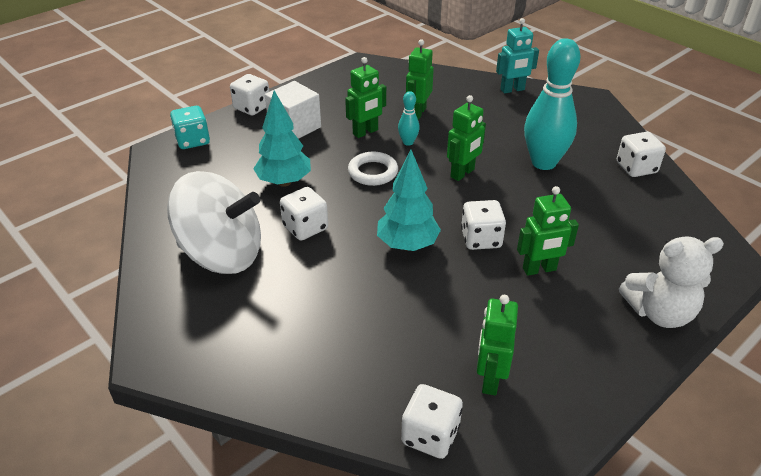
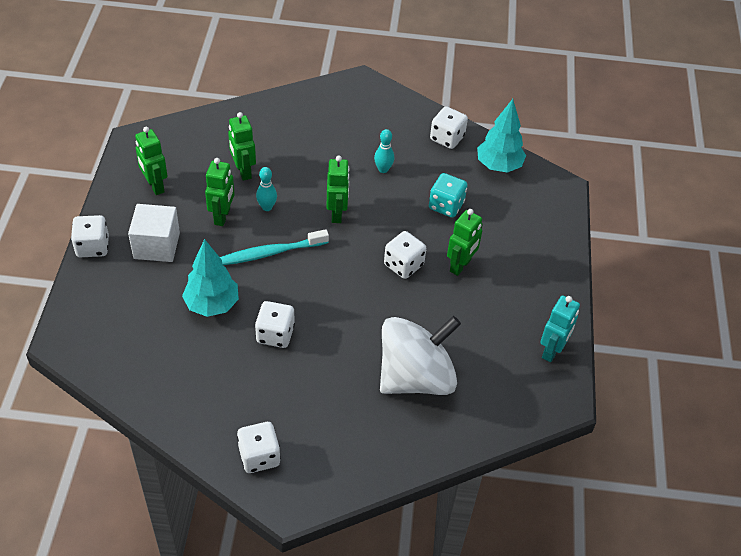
camera: 45 degrees left, 10 degrees up
white spinning top [167,171,261,274] -> white spinning top moved to [380,316,461,395]
turquoise dice [170,106,210,149] -> turquoise dice moved to [429,173,468,218]
white ring [348,152,398,186] -> turquoise toothbrush [220,229,329,265]
turquoise tree [377,150,441,251] -> turquoise tree moved to [477,99,526,173]
white dice [401,384,463,459] -> white dice moved to [237,422,280,473]
green robot [477,295,518,395] -> green robot moved to [135,127,168,195]
turquoise robot [496,18,539,94] -> turquoise robot moved to [540,295,580,362]
turquoise bowling pin [524,38,581,170] -> turquoise bowling pin [374,129,394,173], size x0.45
white teddy bear [619,237,724,328] -> none

